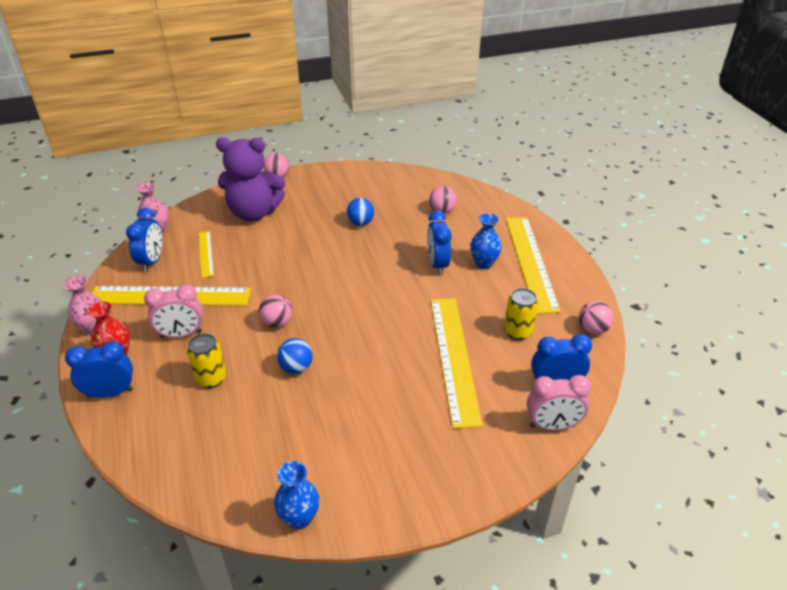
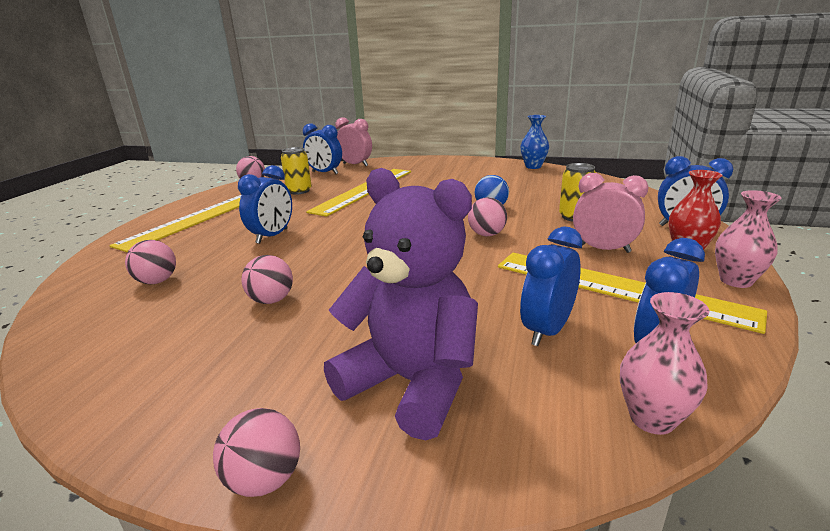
camera: 145 degrees left, 15 degrees down
yellow ruler [199,231,214,278] -> blue clock [520,226,582,346]
blue ball [346,198,374,226] -> pink ball [241,255,293,304]
blue vase [470,213,502,269] -> none

